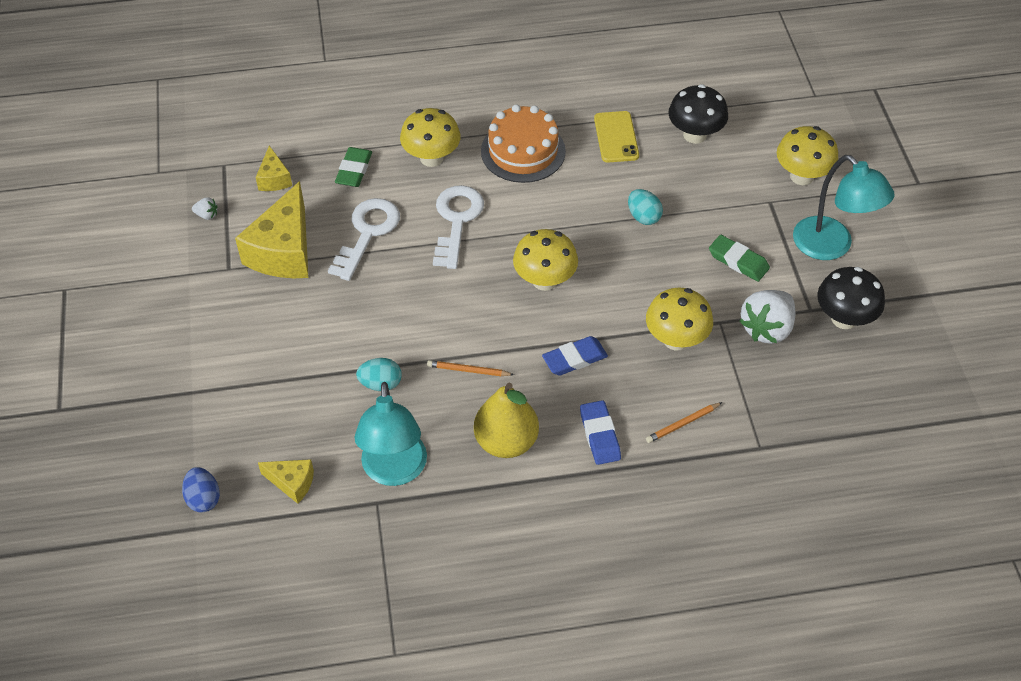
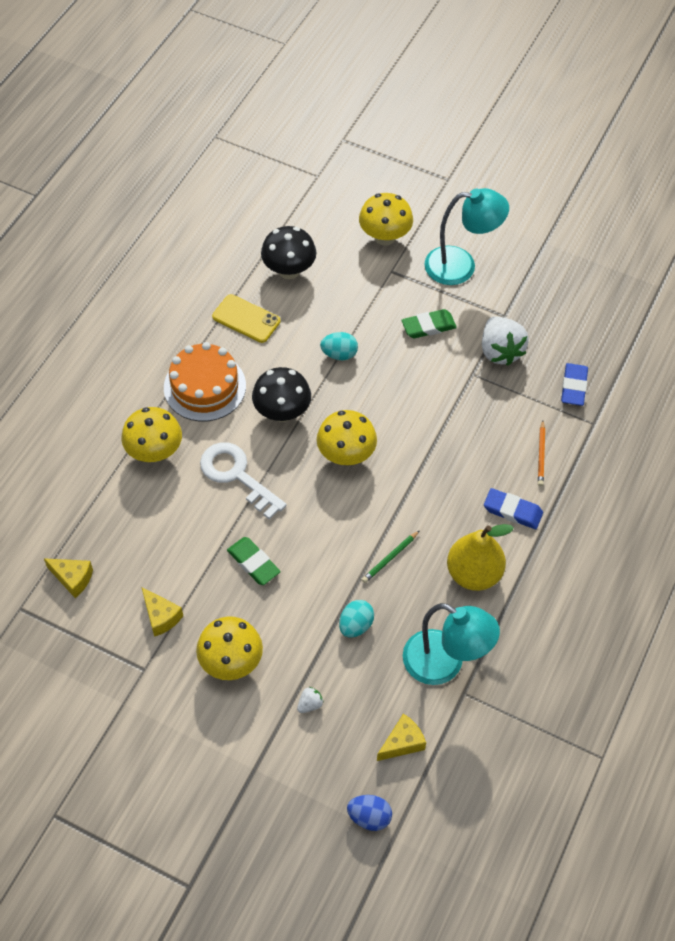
camera: 55 degrees left, 5 degrees up
white strawberry [192,197,218,220] -> white strawberry moved to [297,687,324,713]
yellow cheese [235,181,309,278] -> yellow cheese [141,587,183,637], size x0.50
white key [328,198,400,281] -> none
green eraser [335,147,372,187] -> green eraser moved to [227,537,281,585]
orange pencil [427,360,514,376] -> green pencil [362,530,420,583]
blue eraser [542,336,608,376] -> blue eraser moved to [561,363,588,406]
yellow mushroom [646,288,713,350] -> yellow mushroom moved to [196,616,263,680]
black mushroom [817,267,885,329] -> black mushroom moved to [252,367,311,422]

